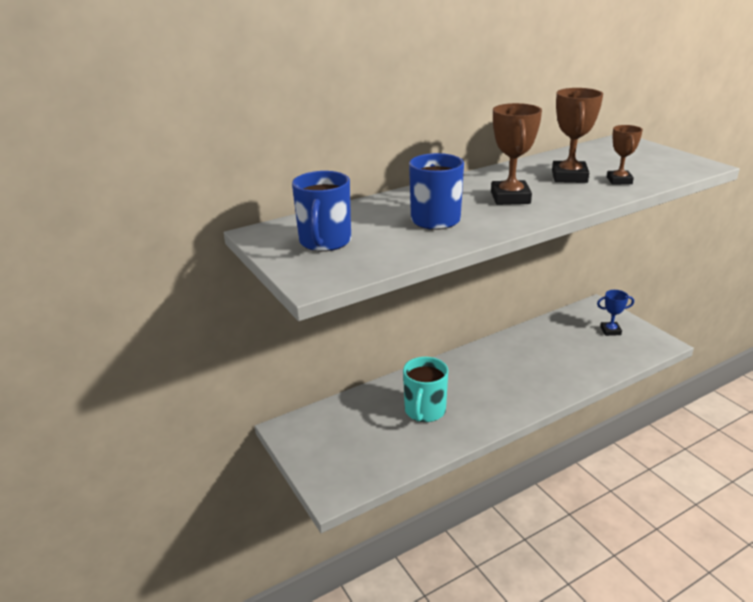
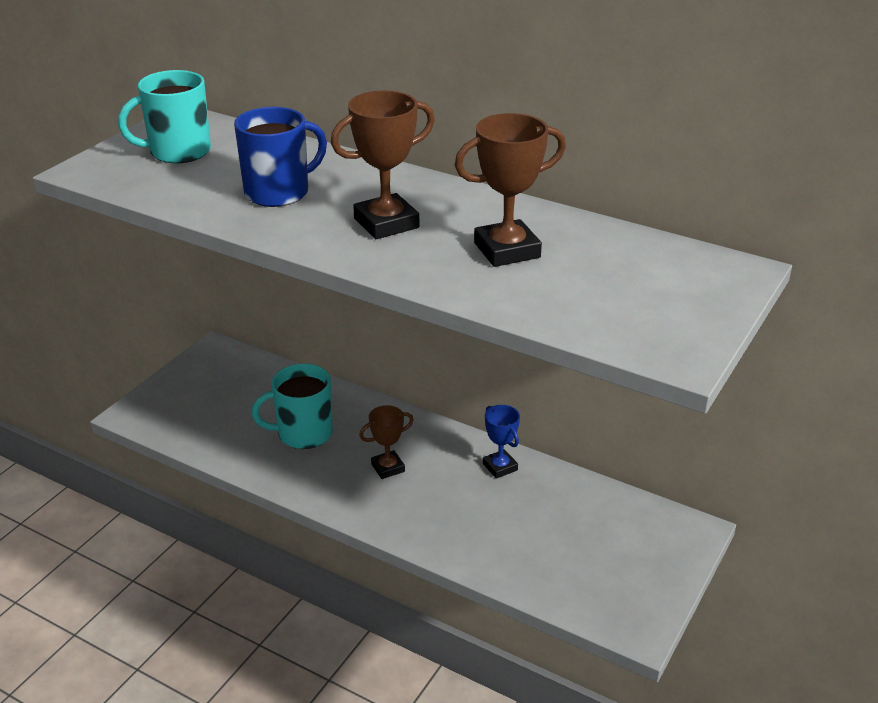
camera: 60 degrees right, 5 degrees up
blue mug [292,171,351,252] -> turquoise mug [118,70,211,163]
blue trophy [597,290,634,336] -> blue trophy moved to [483,405,520,479]
brown trophy [607,125,643,184] -> brown trophy moved to [359,405,413,479]

